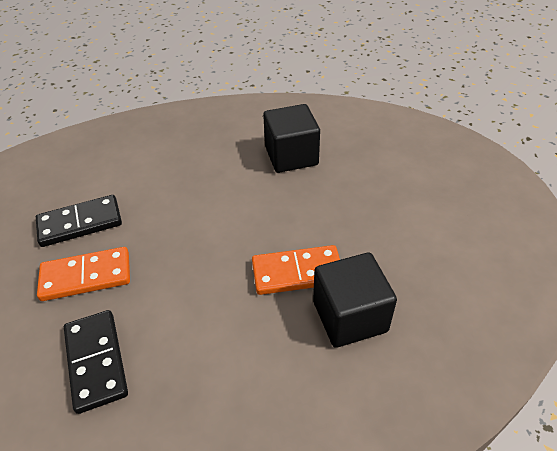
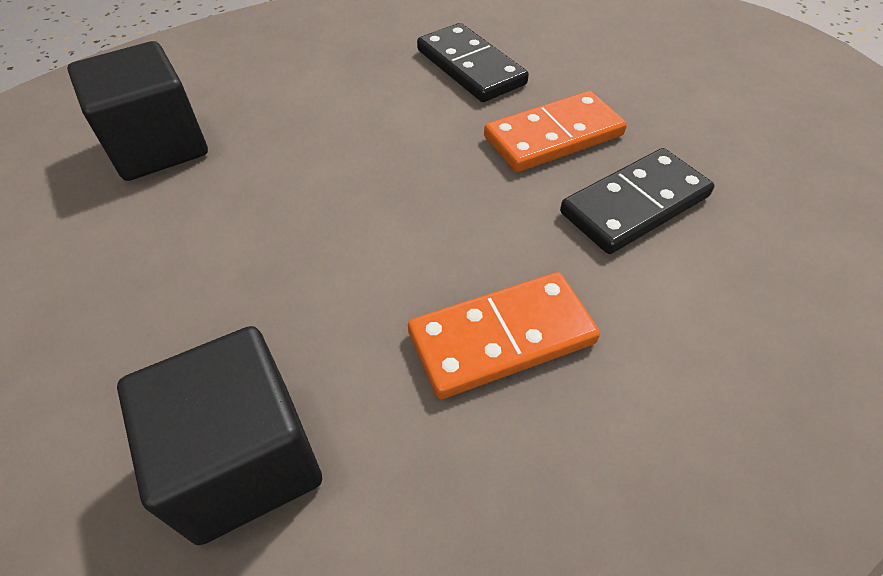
camera: 165 degrees right, 5 degrees up
orange domino [252,245,340,295] -> orange domino moved to [408,272,600,399]

